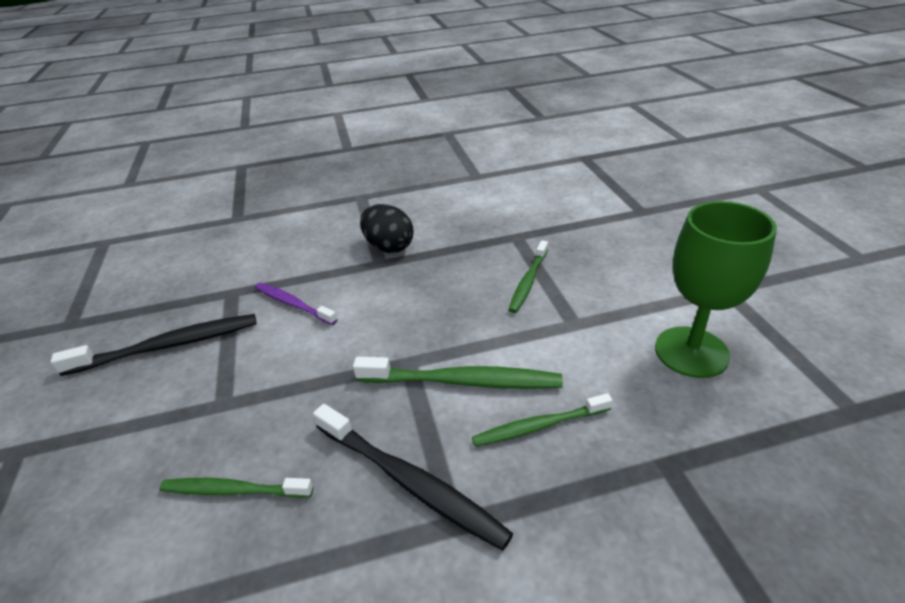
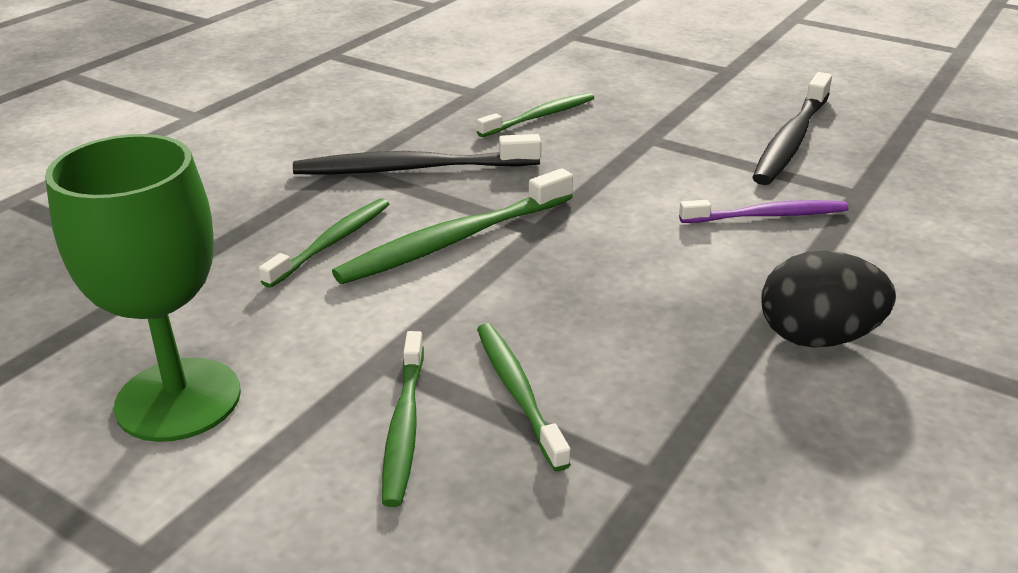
camera: 135 degrees right, 5 degrees down
none -> green toothbrush [382,331,424,507]

